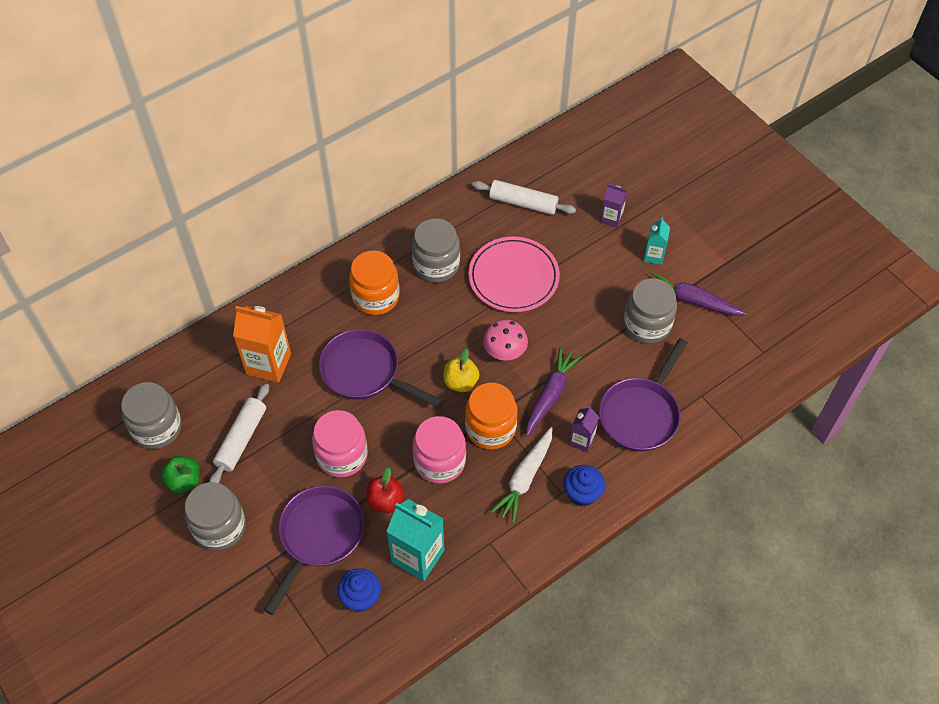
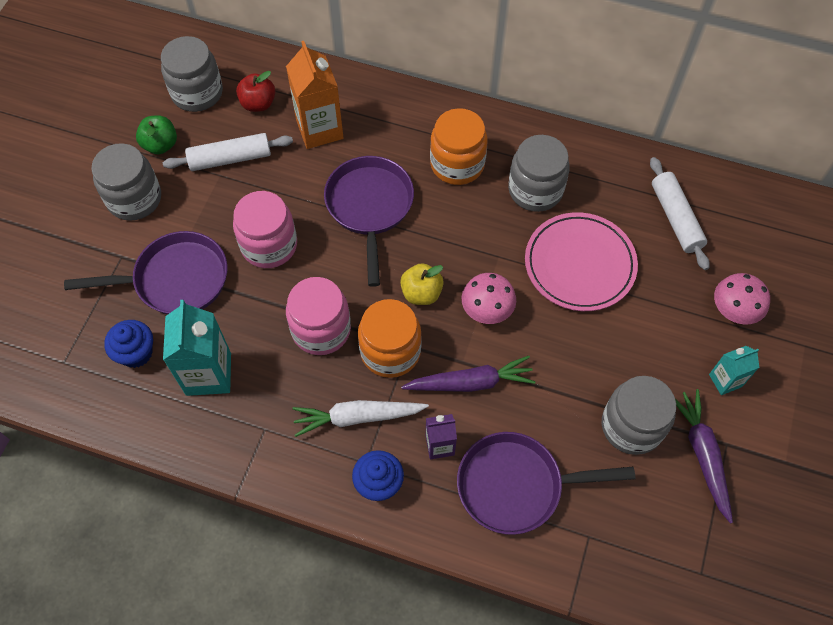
camera: 55 degrees right, 5 degrees up
red apple [366,467,404,513] -> red apple moved to [236,71,275,112]
purple carton [600,184,627,228] -> pink mushroom [714,273,770,325]

